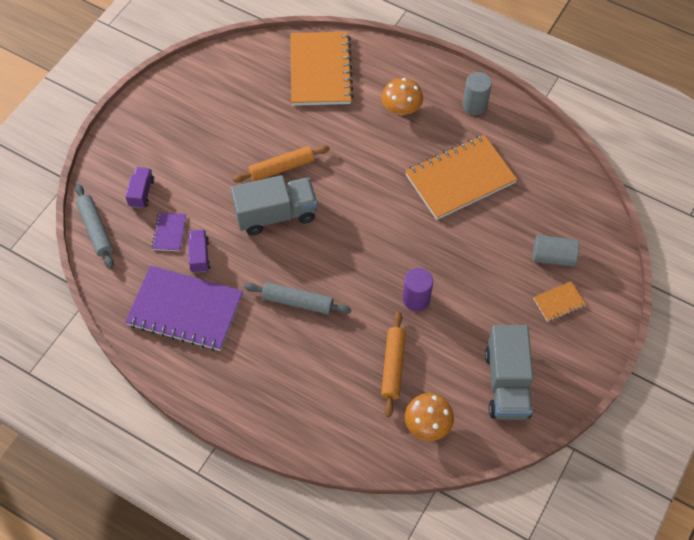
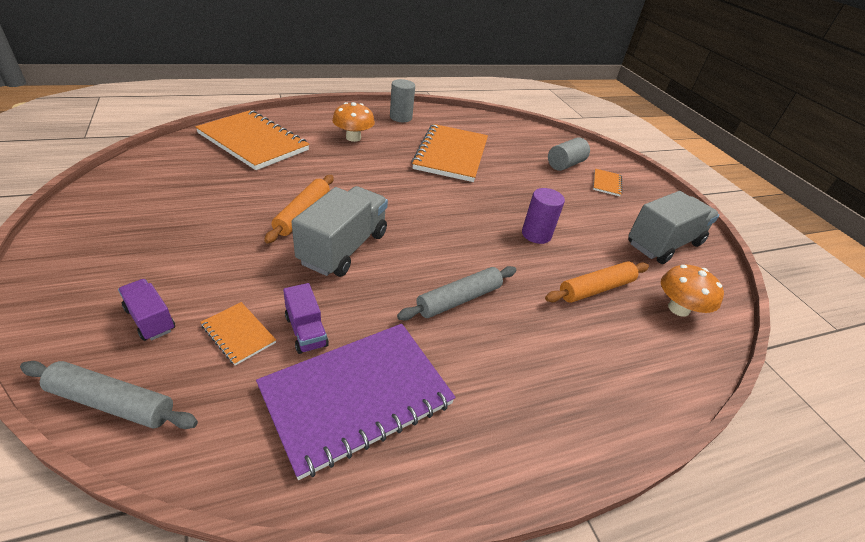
camera: 55 degrees left, 20 degrees down
purple notebook [152,212,186,251] -> orange notebook [200,302,276,366]
purple truck [188,229,210,273] -> purple truck turned 150 degrees counterclockwise [283,283,329,354]
orange rolling pin [381,311,406,417] -> orange rolling pin turned 75 degrees counterclockwise [545,261,649,303]
grey truck [485,325,533,420] -> grey truck turned 75 degrees counterclockwise [628,191,719,264]

